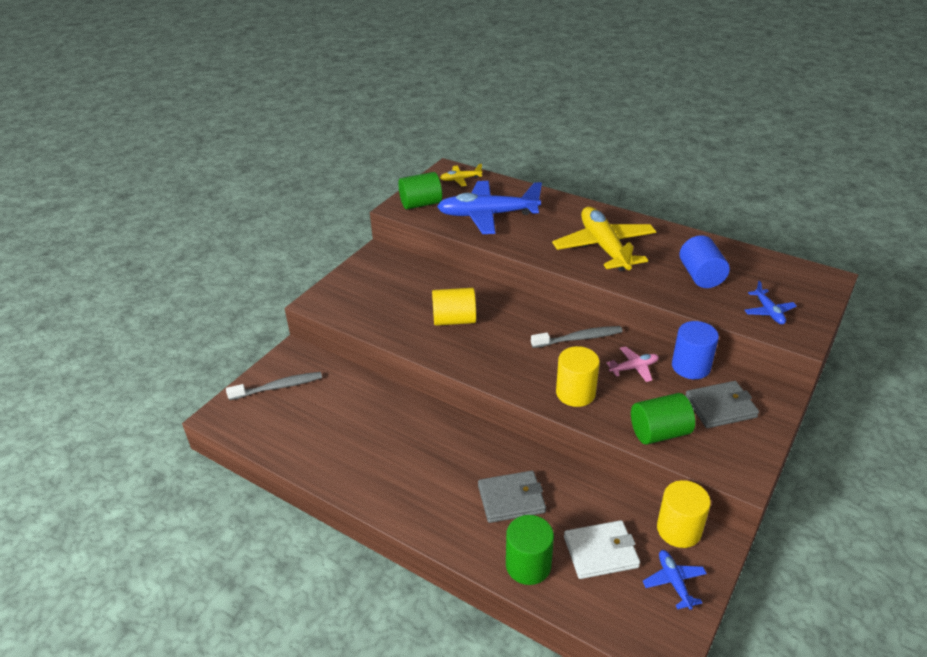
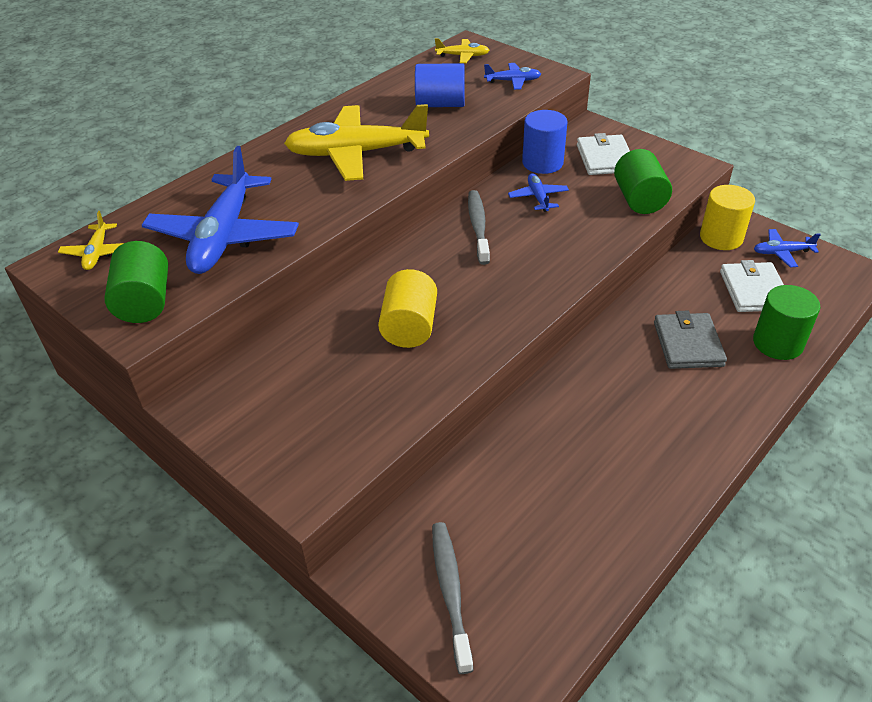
camera: 80 degrees left, 5 degrees up
yellow cylinder [556,346,600,407] -> none
pink plane [606,346,659,382] -> blue plane [508,173,569,212]
grey wallet [685,381,759,428] -> white wallet [577,133,630,175]
none -> yellow plane [435,38,490,63]

